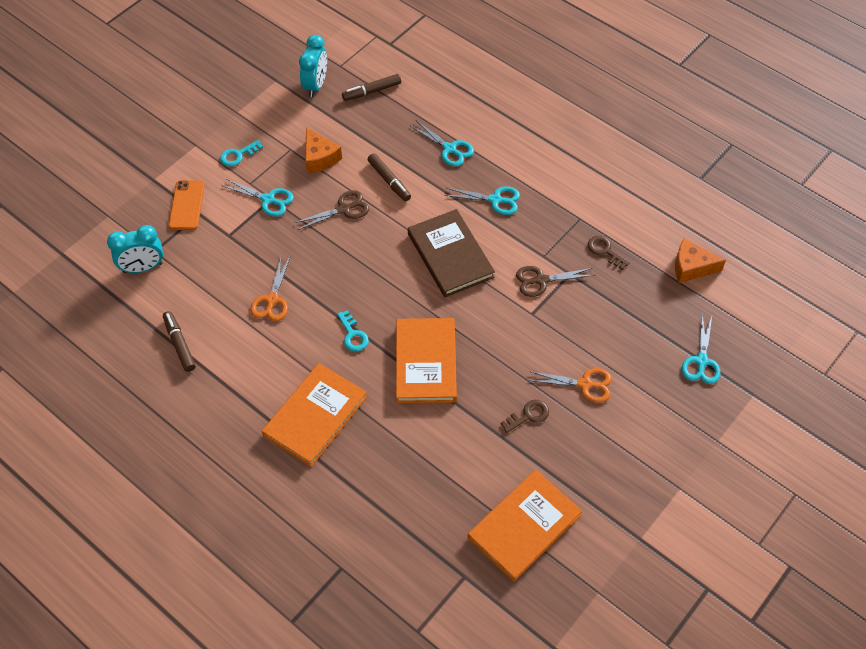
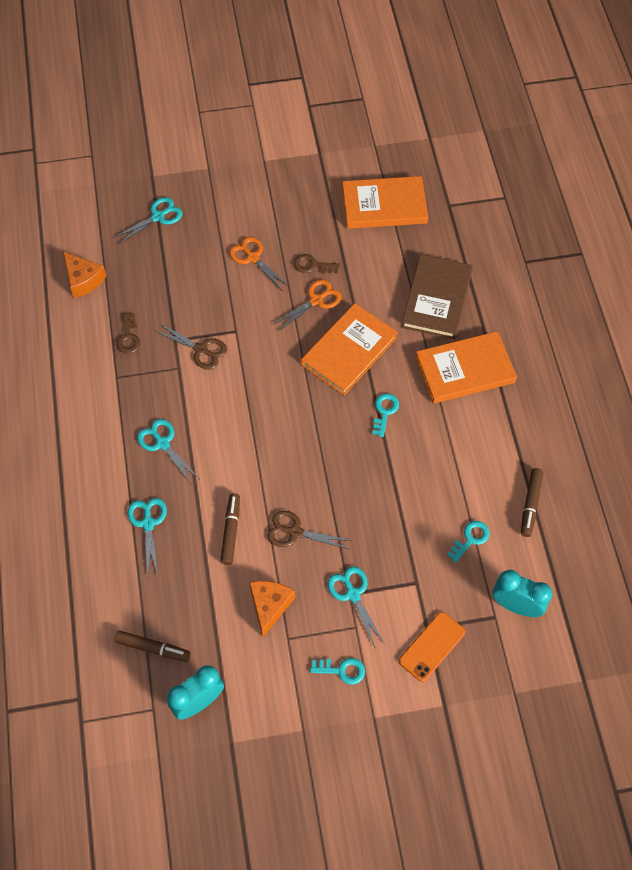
camera: 140 degrees left, 5 degrees up
orange scissors [250,255,290,321] -> orange scissors moved to [274,279,342,331]
brown book [408,209,495,297] -> brown book moved to [402,254,473,339]
none -> turquoise key [447,521,490,563]

